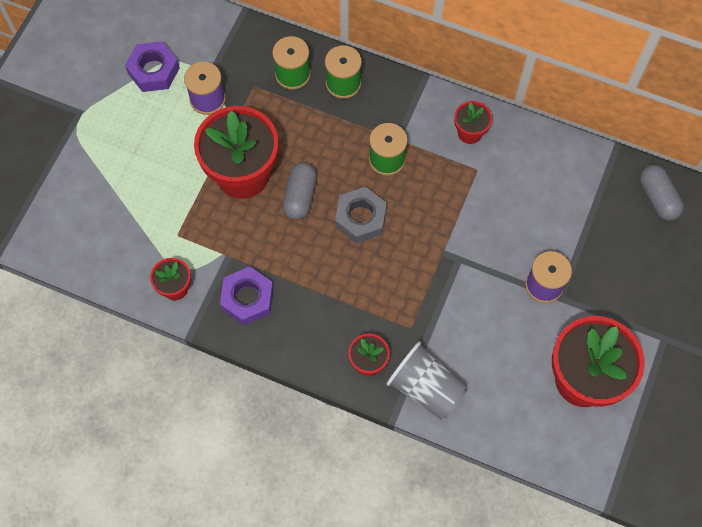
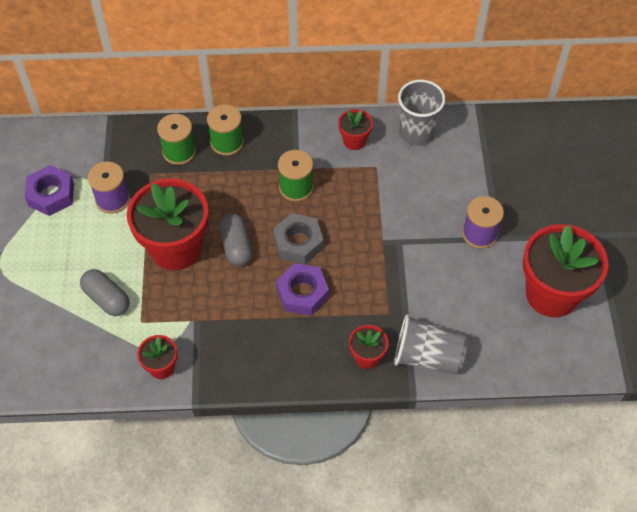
camera: 25 degrees left, 10 degrees down
purple nut [220,266,274,325] -> purple nut moved to [276,263,329,316]
grey capsule [640,165,684,221] -> grey capsule moved to [80,269,129,316]
none -> grey cup [398,80,445,146]

